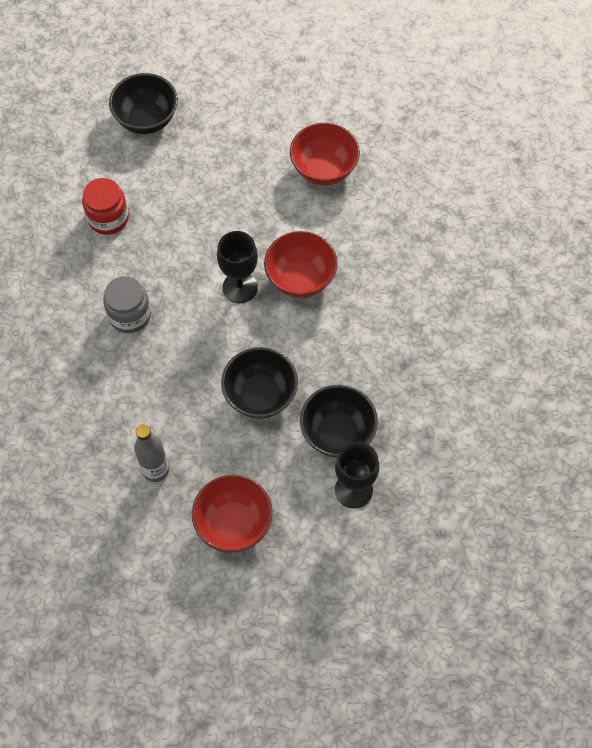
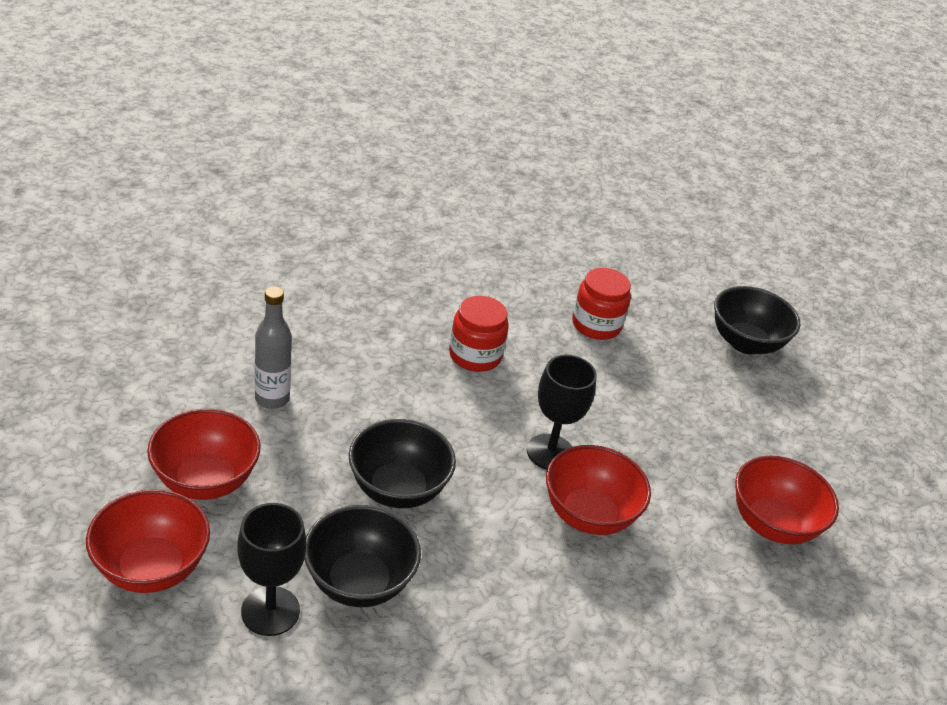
camera: 70 degrees right, 25 degrees down
grey jar [103,276,151,333] -> red jar [449,296,509,372]
none -> red bowl [86,489,210,593]

